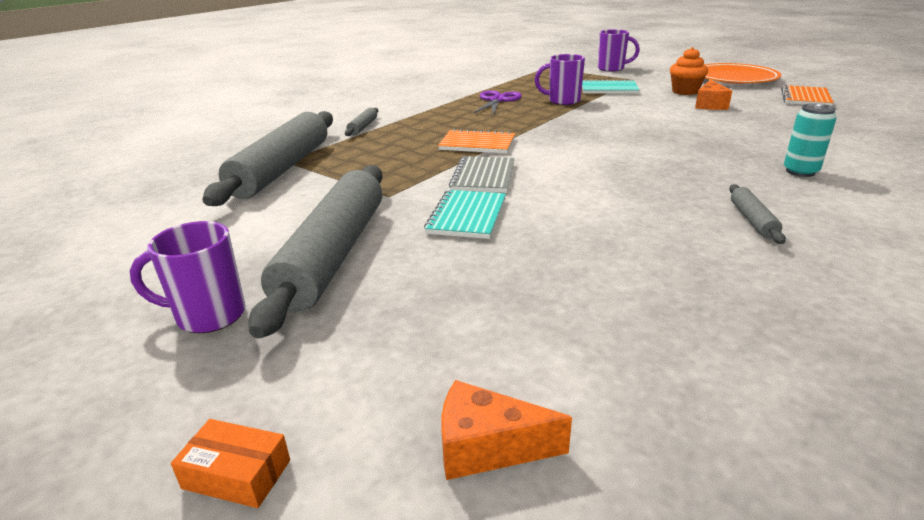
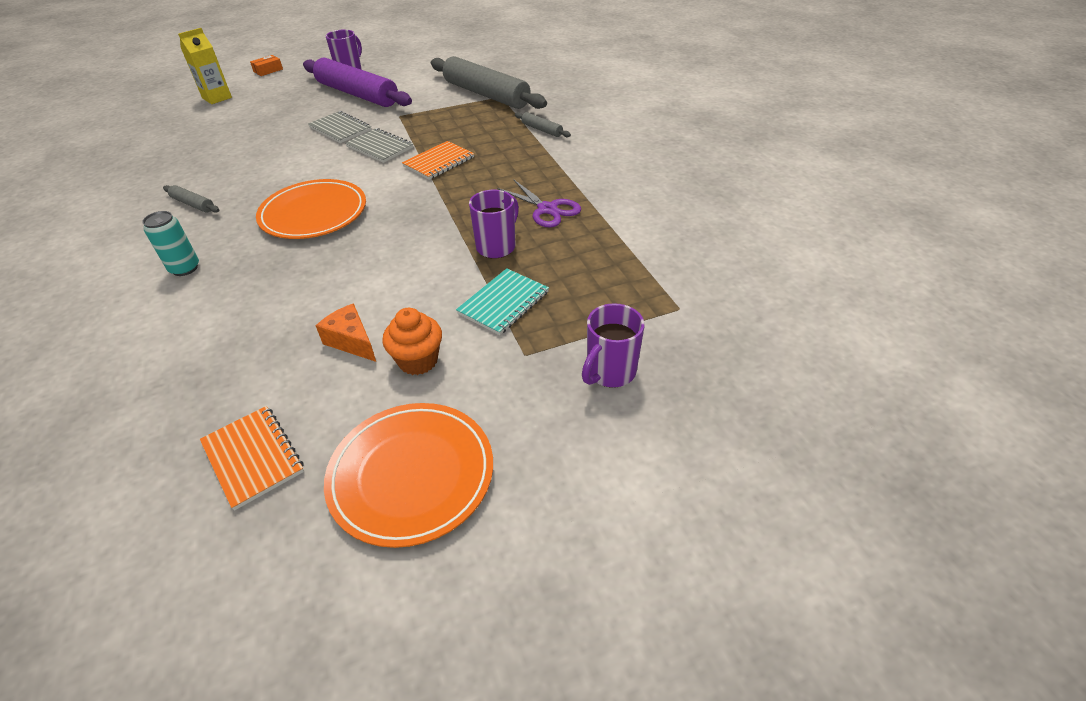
camera: 120 degrees right, 15 degrees up
grey rolling pin [248,165,382,338] -> purple rolling pin [303,57,412,107]
turquoise notebook [424,190,506,239] -> grey notebook [308,111,371,143]
orange cheese [441,380,572,480] -> yellow carton [178,28,232,104]
none -> orange plate [256,179,366,239]

